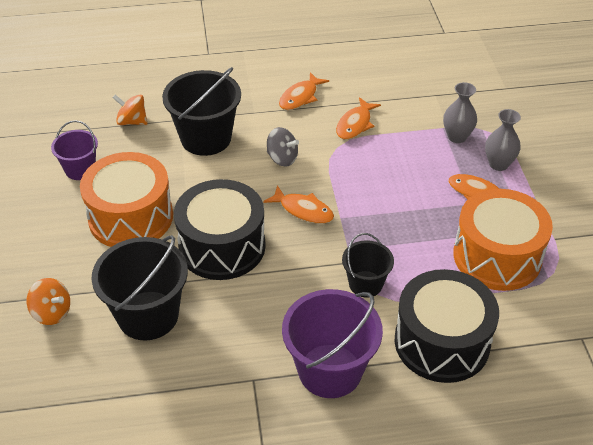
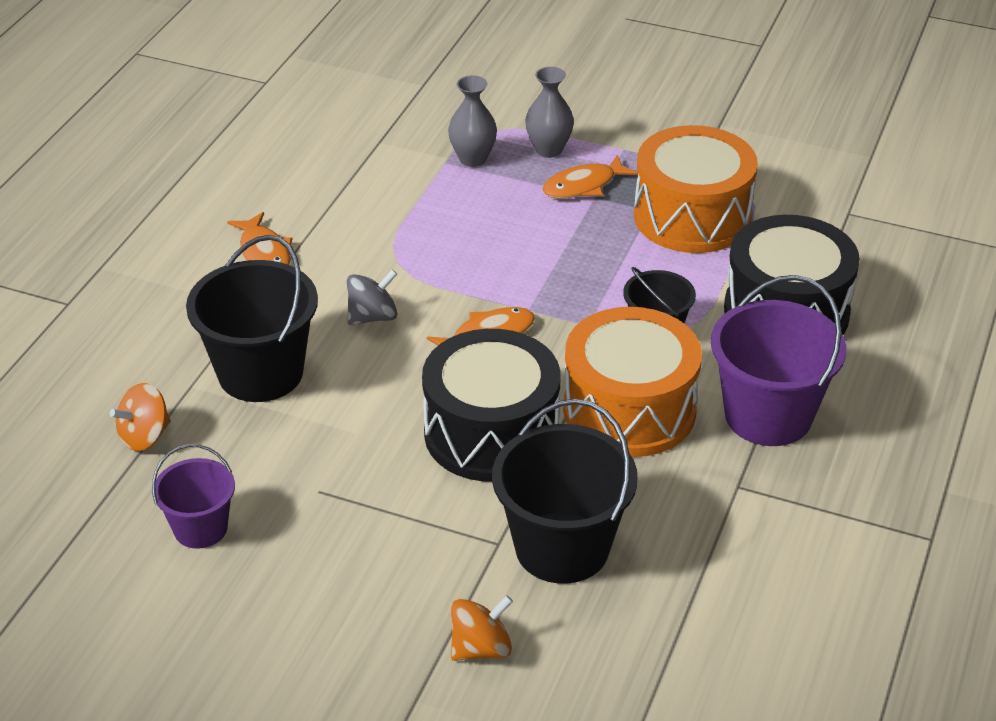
camera: 60 degrees left, 5 degrees down
orange drum [80,152,173,247] -> orange drum moved to [563,307,702,457]
orange fish [336,97,381,140] -> none

